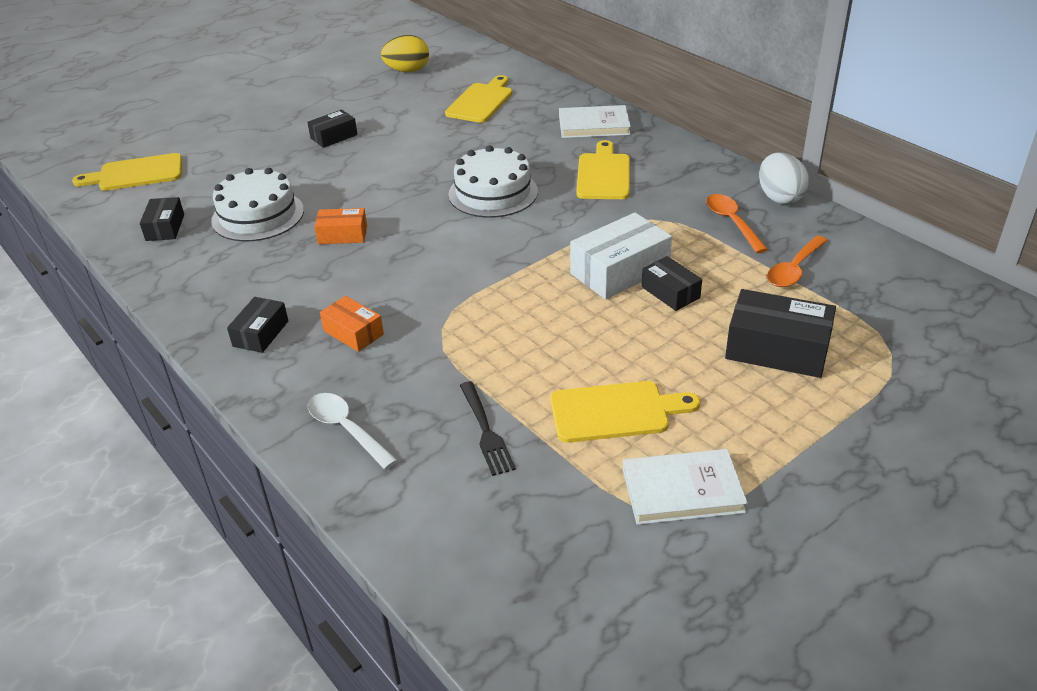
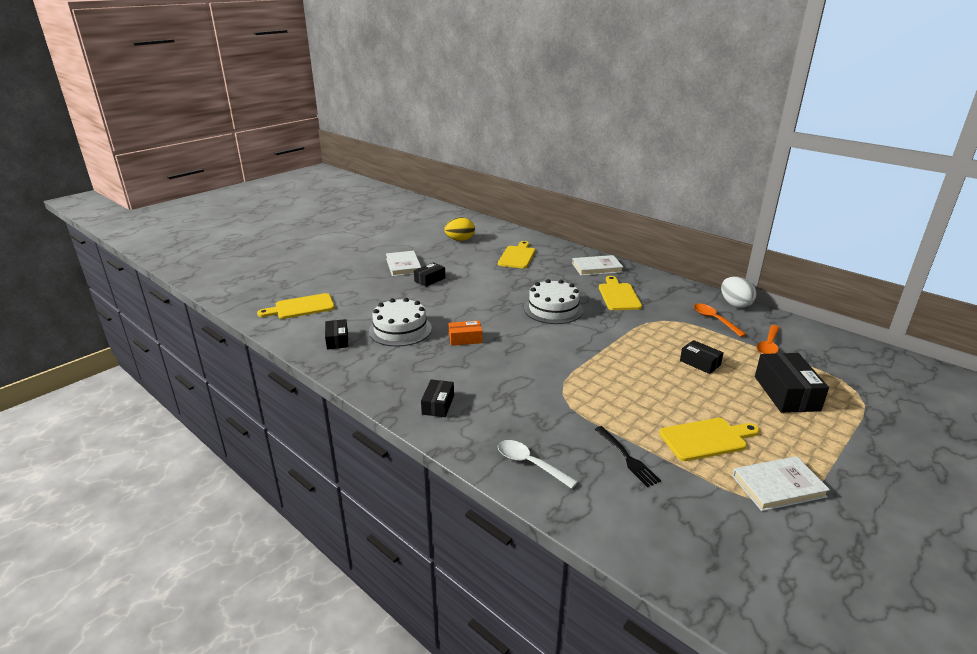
camera: 10 degrees left, 10 degrees down
orange box [320,296,384,352] -> none
white box [570,212,672,300] -> none
black box [725,289,836,378] -> black box turned 75 degrees clockwise [755,353,829,413]
none -> white book [386,251,421,276]

